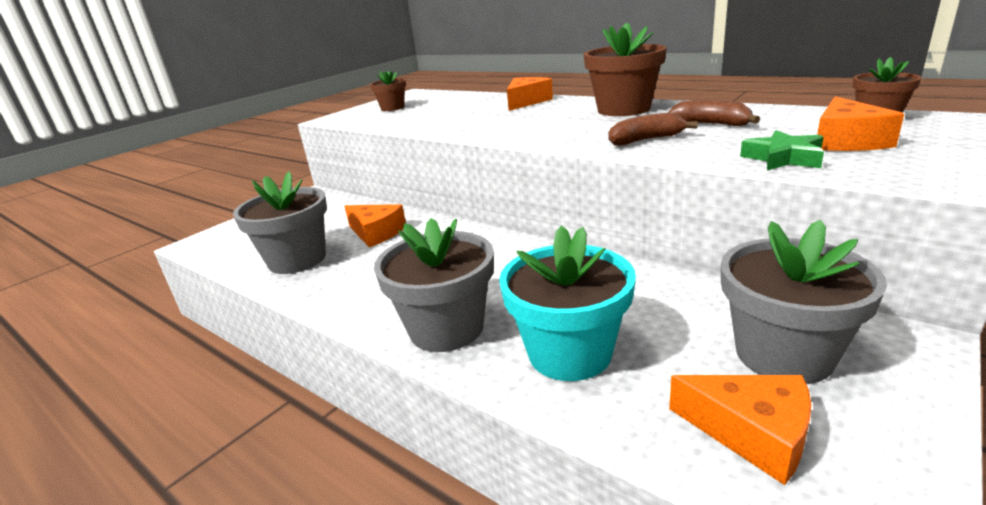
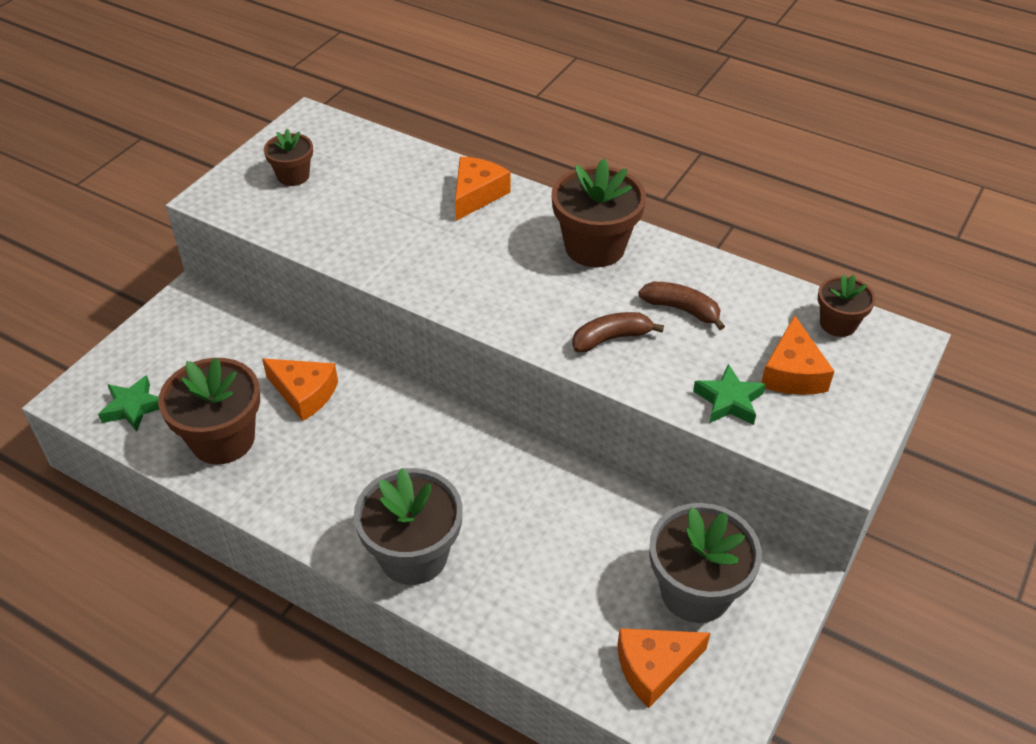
camera: 10 degrees left, 20 degrees up
grey flower pot [233,171,327,274] -> brown flower pot [158,358,260,464]
turquoise flower pot [499,225,636,381] -> none
orange cheese [669,375,812,485] -> orange cheese turned 135 degrees clockwise [617,628,710,708]
none -> green star [98,375,160,432]

